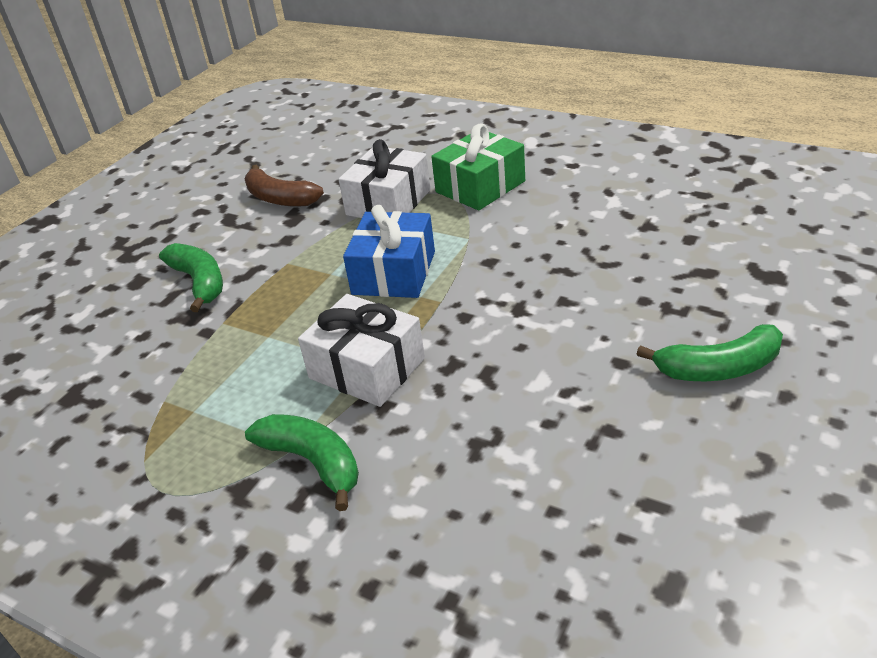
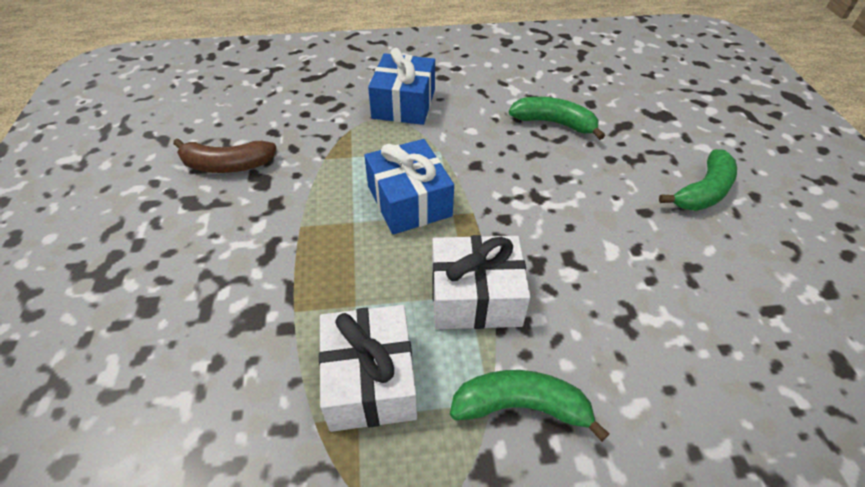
camera: 40 degrees left, 10 degrees up
green banana [159,243,223,312] -> green banana moved to [509,97,605,140]
white gift [338,139,431,218] -> white gift moved to [319,305,417,432]
green gift [431,123,525,210] -> blue gift [368,48,435,125]

